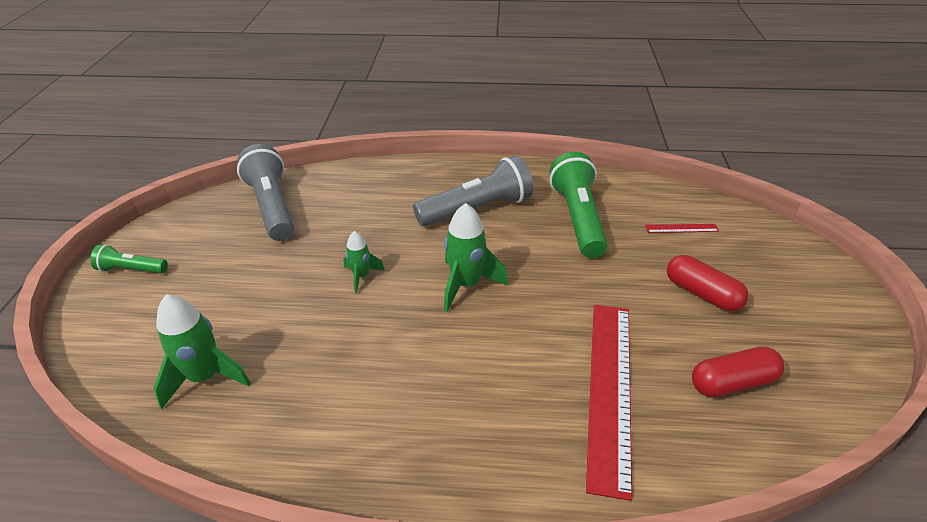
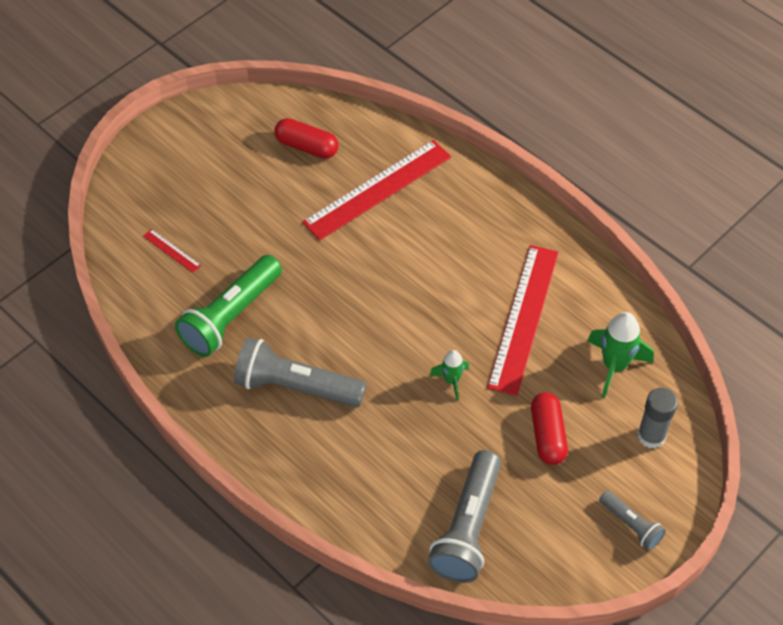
camera: 140 degrees left, 15 degrees up
green flashlight [90,244,168,274] -> grey flashlight [599,491,666,550]
green rocket [444,203,508,312] -> none
red capsule [667,255,749,311] -> red capsule moved to [531,392,568,465]
none -> red ruler [487,245,559,396]
none -> grey glue stick [637,388,678,449]

